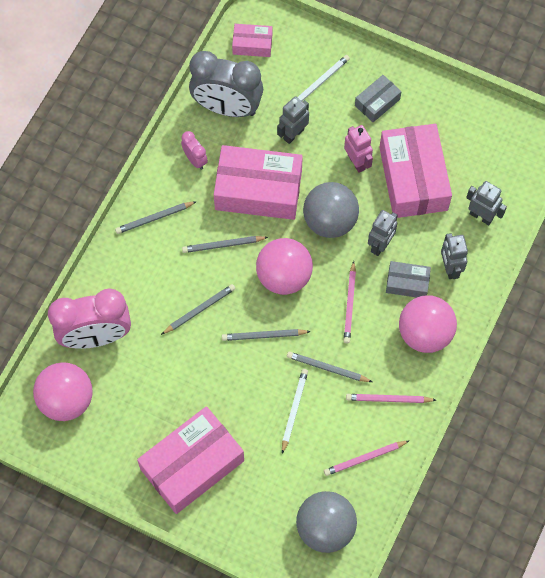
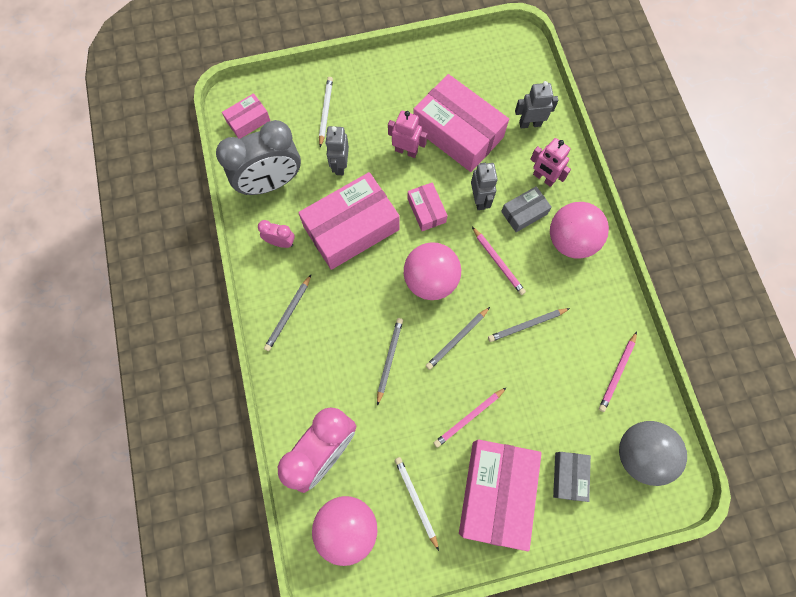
camera: 40 degrees left, 5 degrees up
grey pencil [182,236,268,253] -> none
white pencil [282,369,308,454] -> white pencil moved to [395,457,439,551]
grey ball [303,182,359,238] -> pink box [407,182,448,231]
pink pencil [346,394,436,403] -> pink pencil moved to [434,387,507,448]
grey box [355,75,402,122] -> grey box moved to [553,452,591,502]
grey robot [441,233,468,279] -> pink robot [530,138,571,187]

